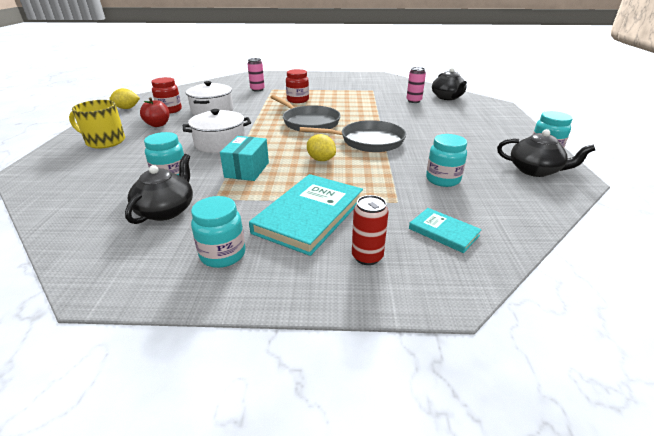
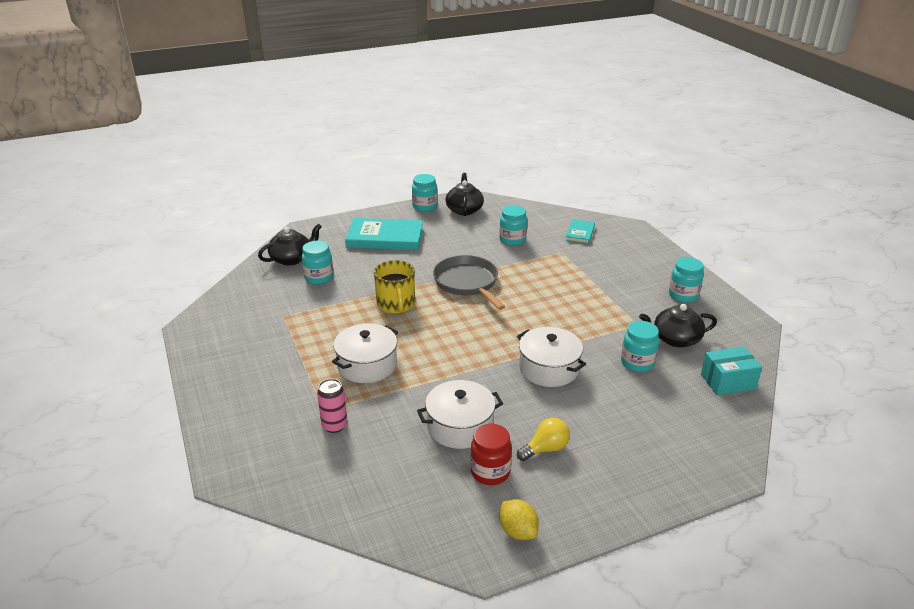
camera: 115 degrees left, 0 degrees up
yellow mug [69,100,125,149] -> yellow mug moved to [374,260,415,314]
red apple [140,97,169,127] -> yellow light bulb [517,418,570,461]
turquoise box [220,136,269,181] -> turquoise box moved to [701,347,762,395]
turquoise book [249,174,363,256] -> turquoise book moved to [345,218,423,251]
grey pan [271,95,341,133] -> none
red jar [286,69,309,103] -> white pot [332,324,398,383]
yellow lemon [307,134,336,161] -> none
red can [352,195,389,265] -> none
pink can [407,67,426,103] -> turquoise jar [302,241,333,285]

